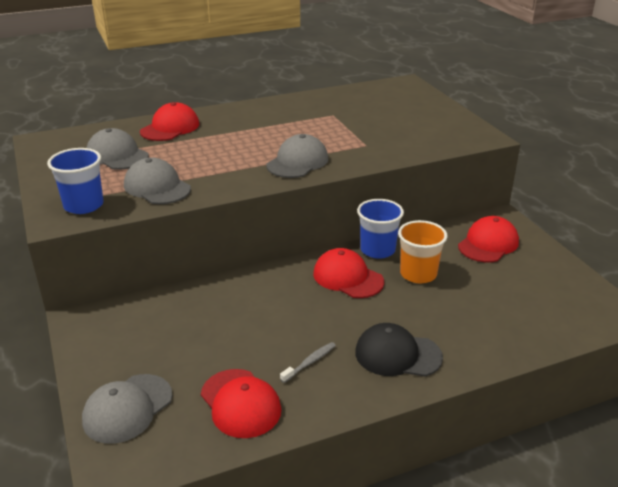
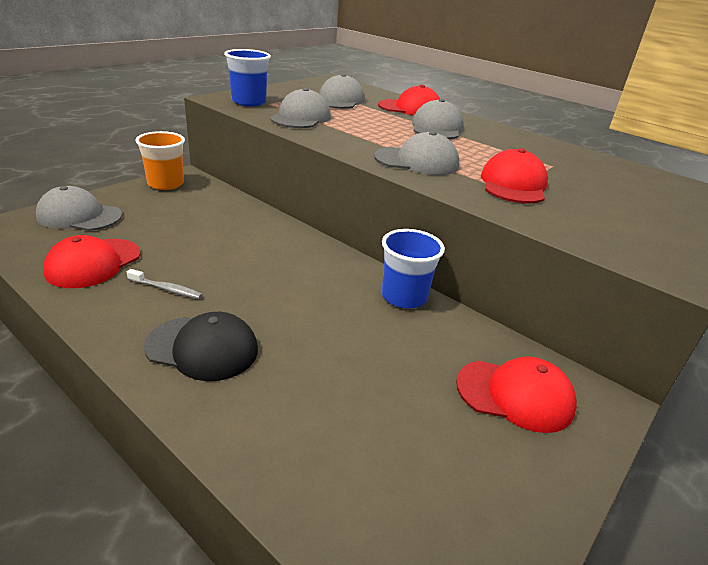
camera: 60 degrees right, 0 degrees up
red cap [313,248,384,298] -> red cap moved to [481,148,548,203]
black cap [355,323,443,376] -> black cap turned 120 degrees clockwise [144,312,258,381]
orange cup [398,220,448,283] -> orange cup moved to [135,131,185,190]
none -> grey cap [412,99,464,139]

